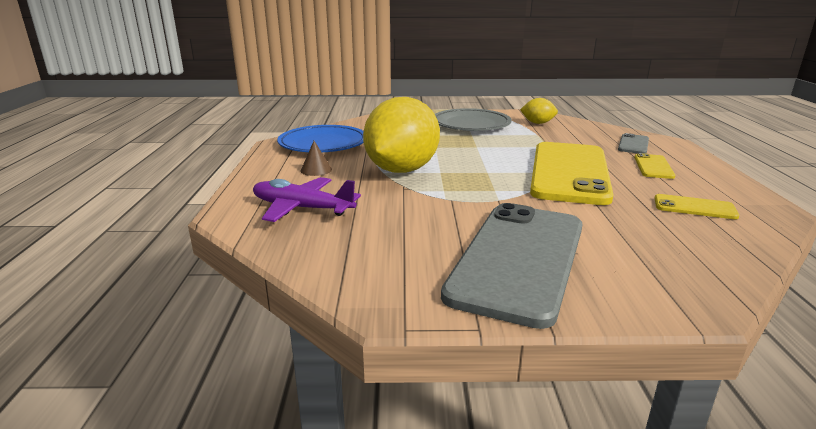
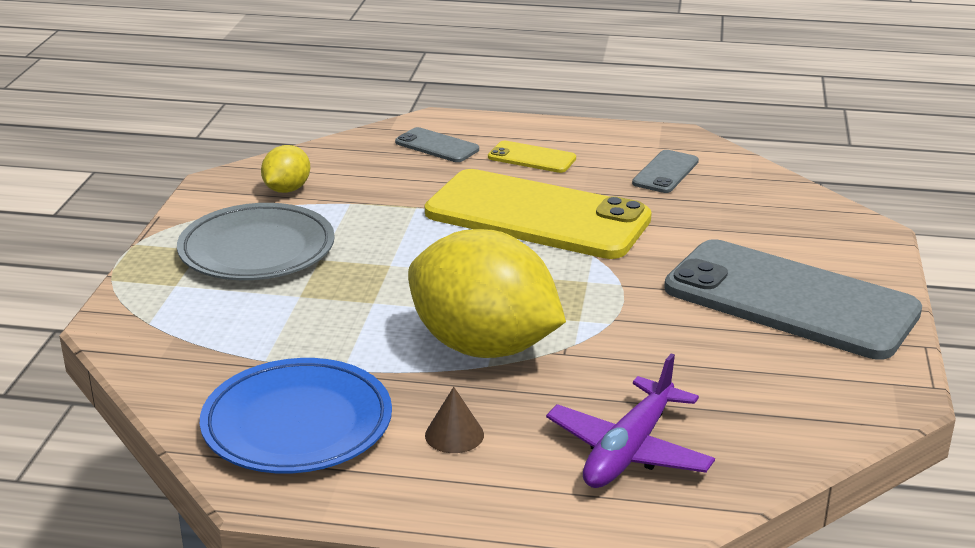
camera: 80 degrees left, 5 degrees up
yellow phone [654,194,739,219] -> grey phone [632,150,699,193]

